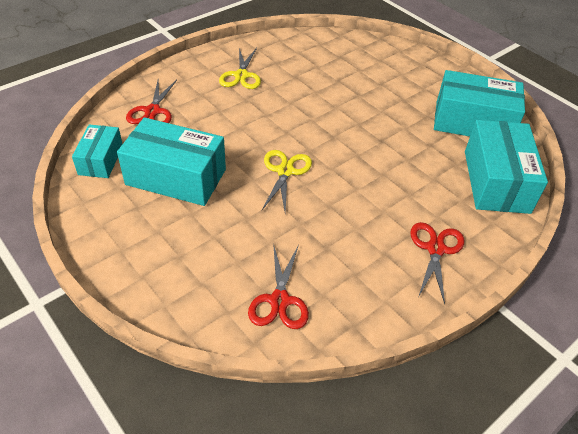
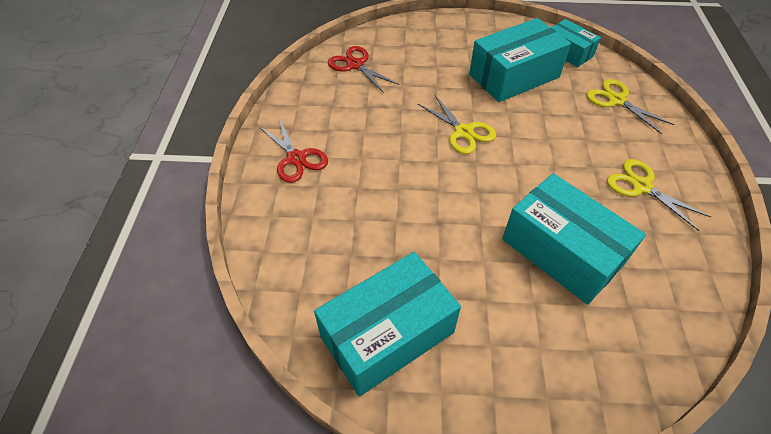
camera: 135 degrees right, 5 degrees up
red scissors [126,80,177,124] -> yellow scissors [587,79,674,134]
turquoise box [465,120,548,214] -> turquoise box moved to [502,173,646,305]

